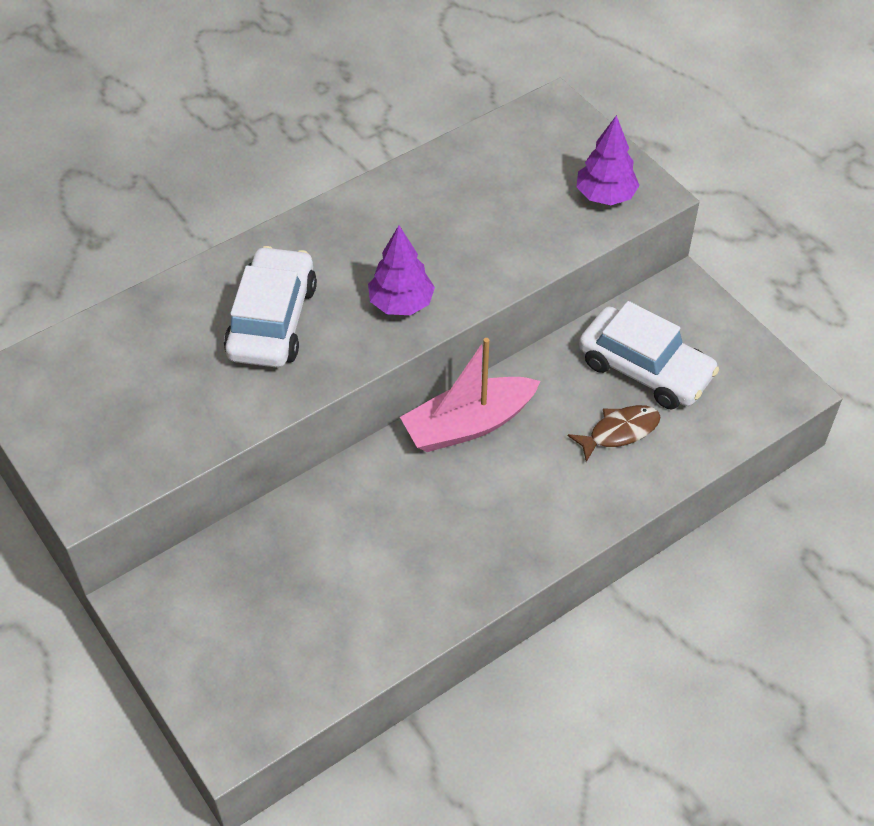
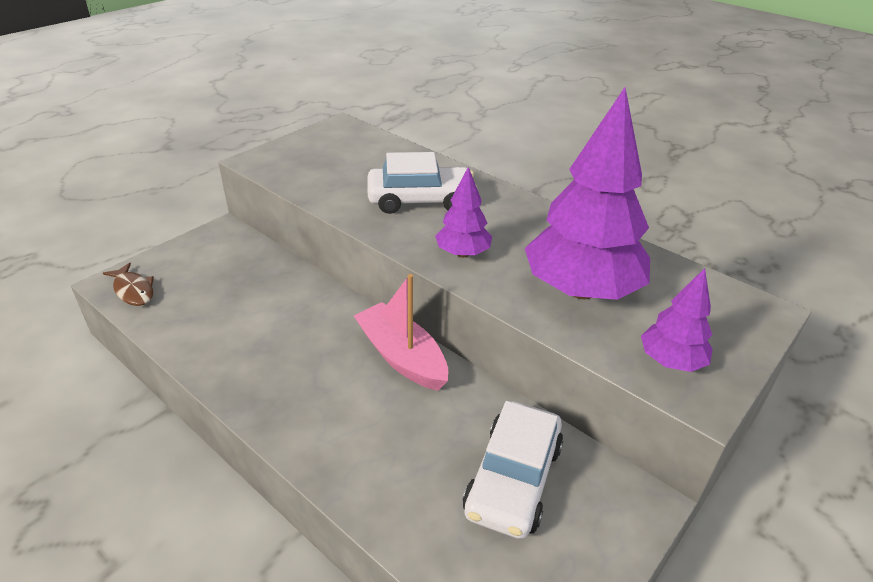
camera: 75 degrees right, 15 degrees down
brown fish [568,405,660,462] -> brown fish moved to [103,263,154,306]
none -> purple tree [525,87,650,300]

